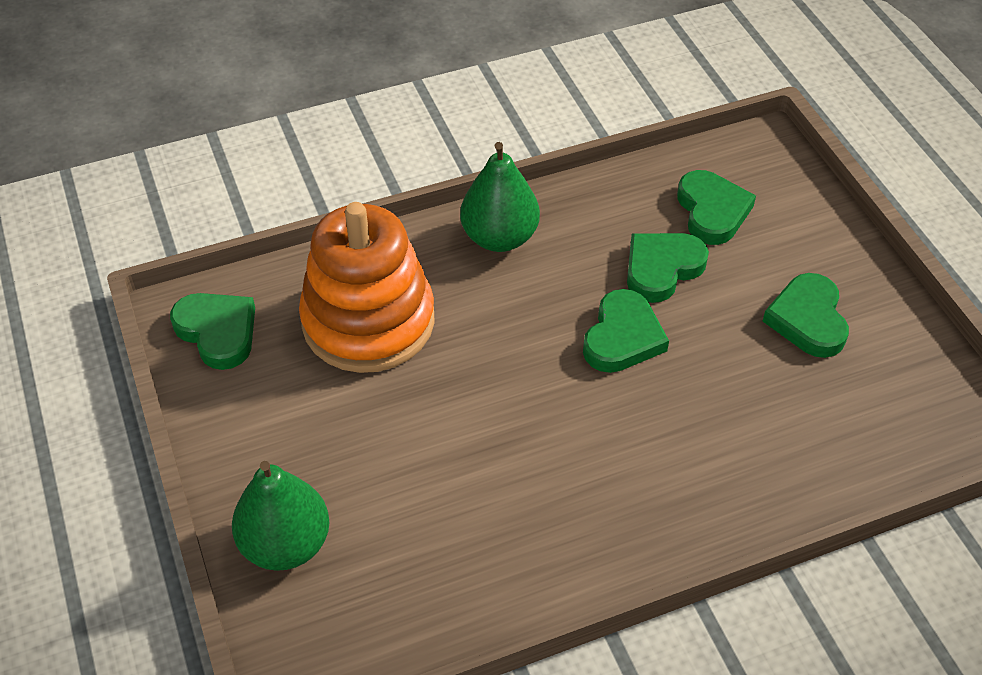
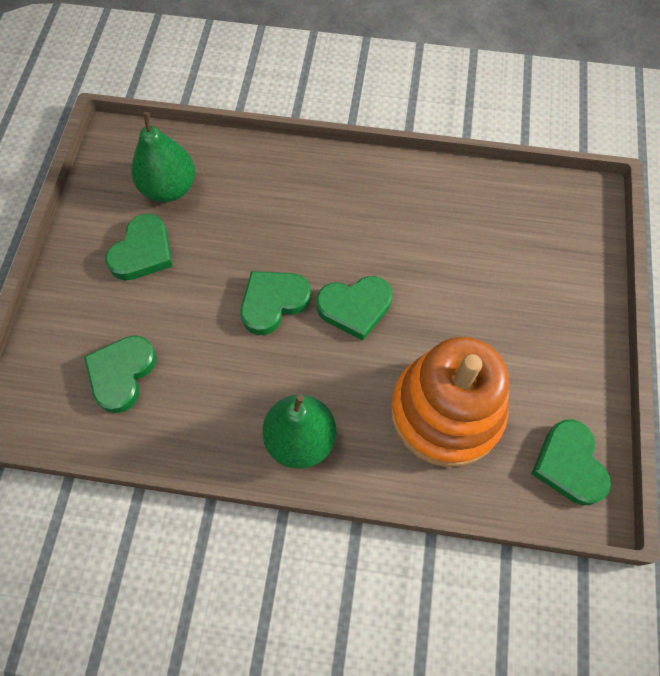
camera: 150 degrees left, 15 degrees up
green pear [232,461,330,571] -> green pear moved to [131,112,195,202]
green heart [627,233,709,303] -> green heart moved to [316,276,392,341]

